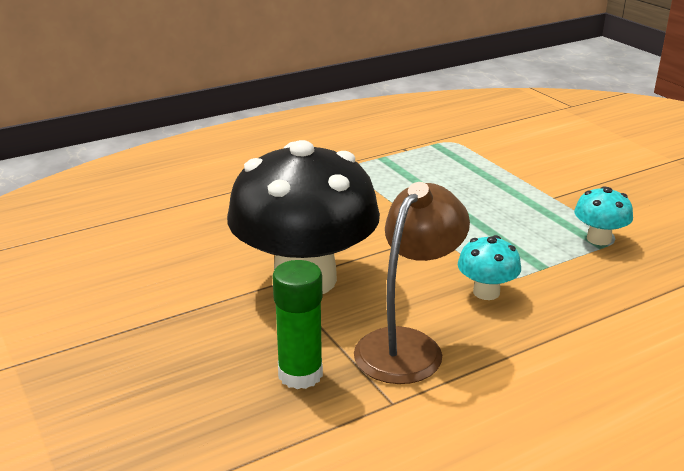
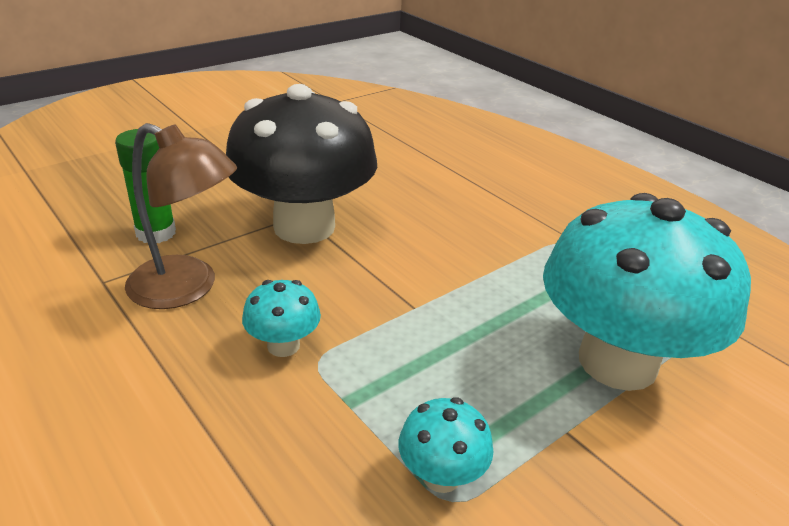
camera: 80 degrees right, 5 degrees up
none -> turquoise mushroom [543,193,751,391]

